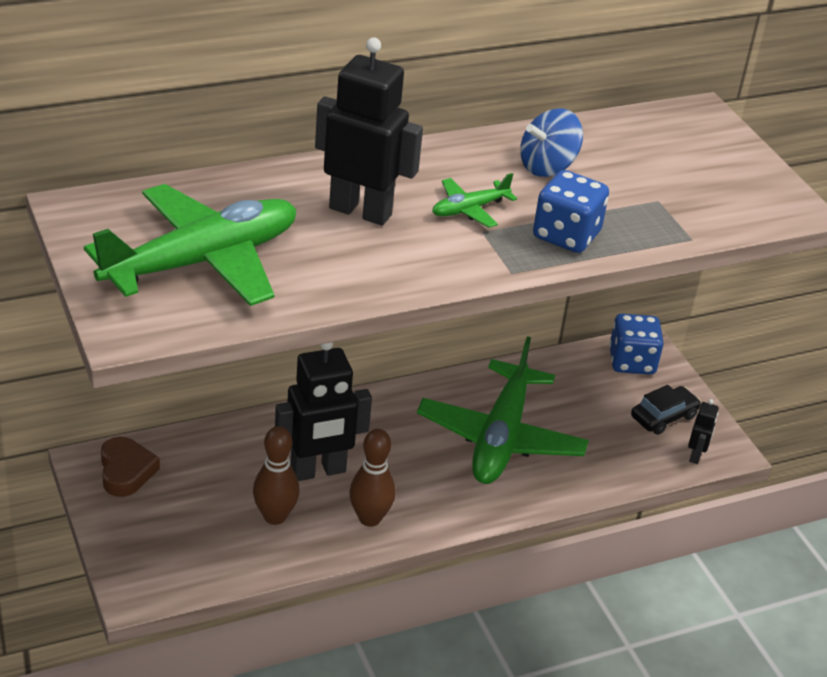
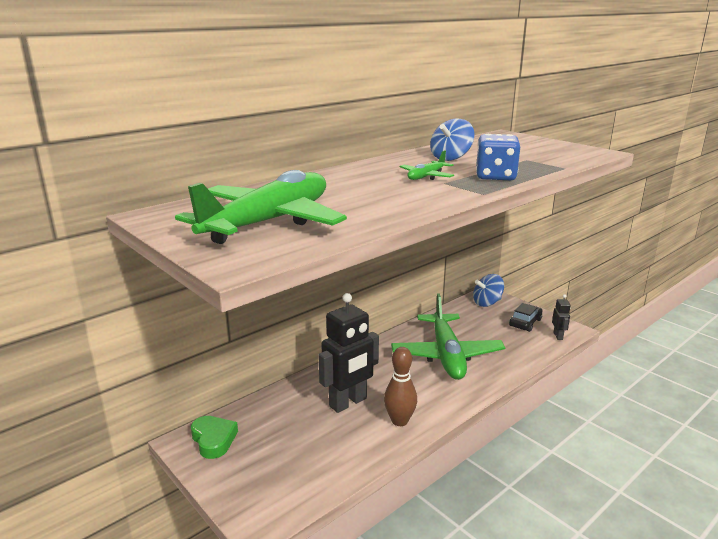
camera: 15 degrees left, 15 degrees down
brown heart [101,437,160,497] -> green heart [191,416,238,459]
brown bowling pin [253,426,299,525] -> none
black robot [315,37,423,225] -> none
blue dice [609,314,664,375] -> blue spinning top [473,274,504,307]

